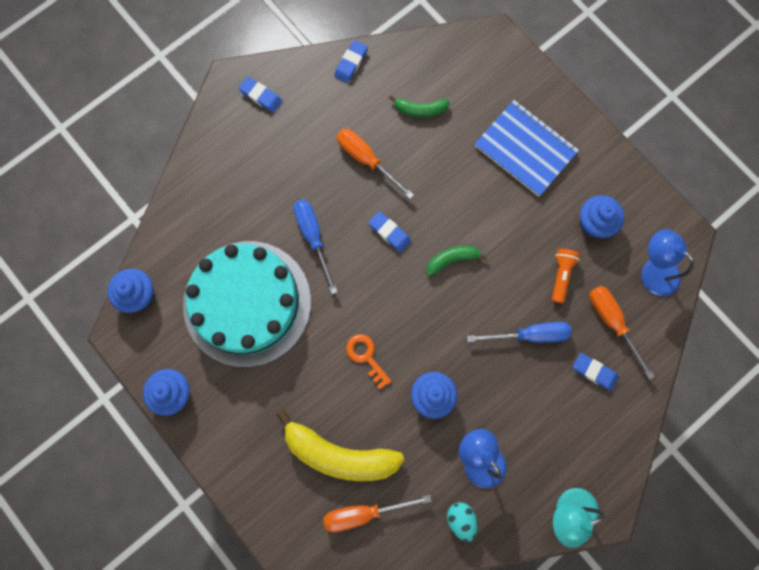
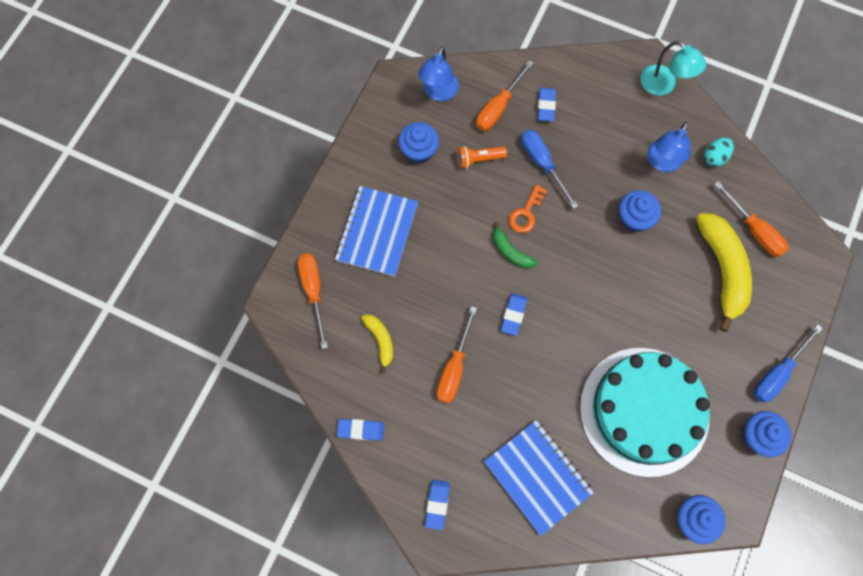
camera: 115 degrees left, 5 degrees down
blue screwdriver [293,200,338,294] -> blue screwdriver moved to [754,324,823,403]
orange key [346,334,392,390] -> orange key moved to [509,185,547,233]
green banana [389,95,450,117] -> yellow banana [361,314,393,374]
none -> orange screwdriver [298,254,328,349]
none -> blue notebook [484,420,594,536]

